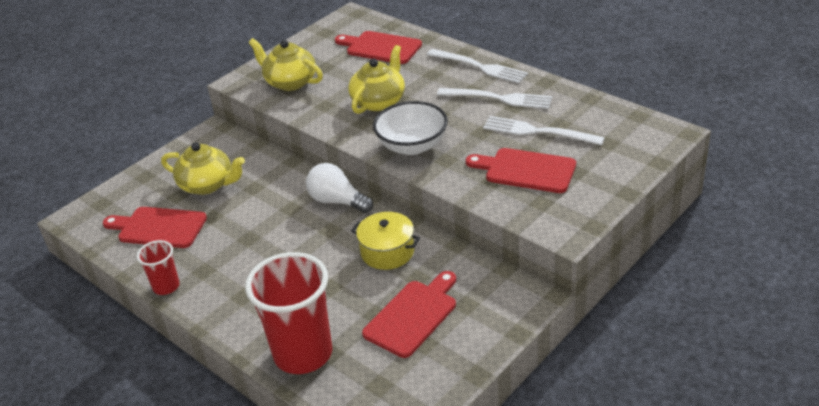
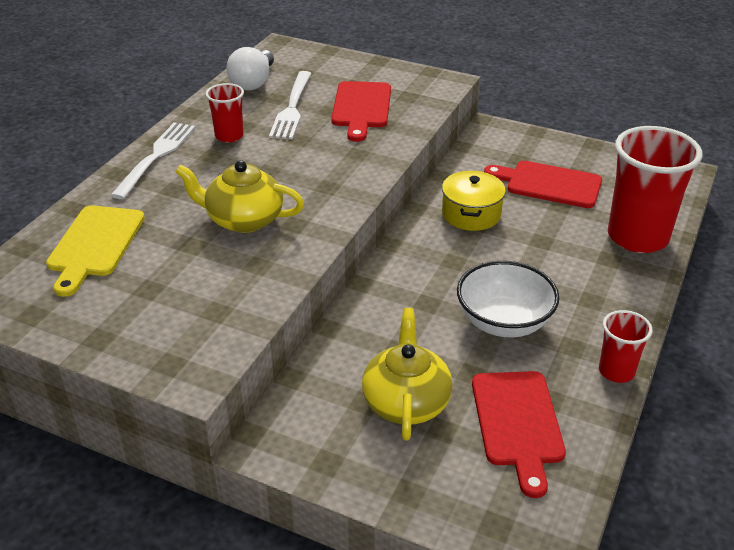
camera: 110 degrees left, 0 degrees up
yellow teapot [249,38,323,91] -> none
white light bulb [306,163,373,213] -> white light bulb moved to [226,47,274,90]
red cutting board [335,31,422,64] -> yellow cutting board [46,205,145,297]
white bowl [373,101,448,155] -> white bowl moved to [457,261,559,337]
white fork [437,88,552,109] -> red cup [205,83,244,143]

